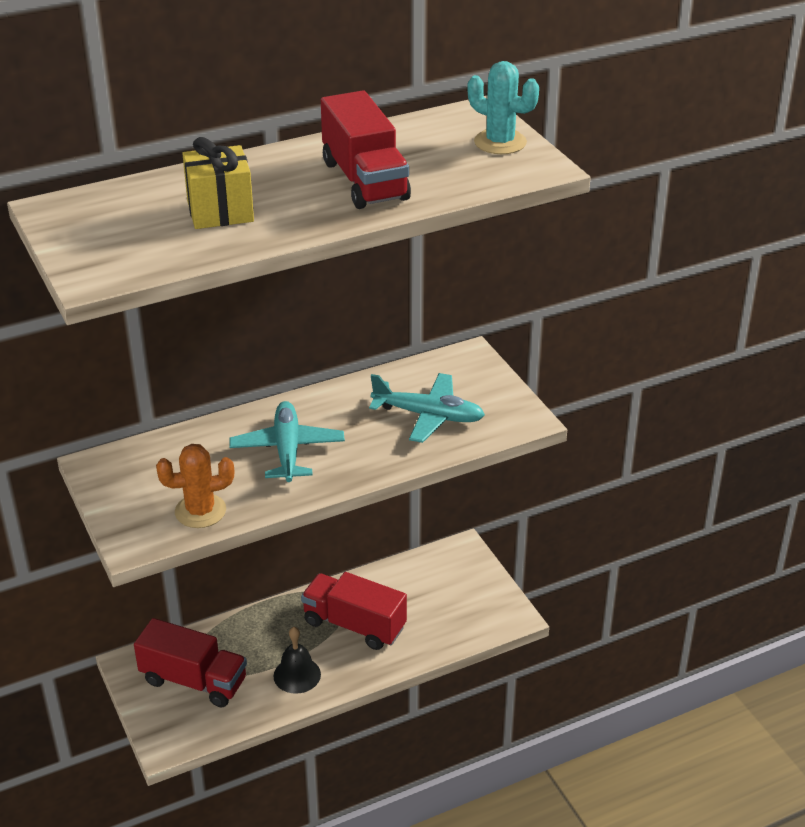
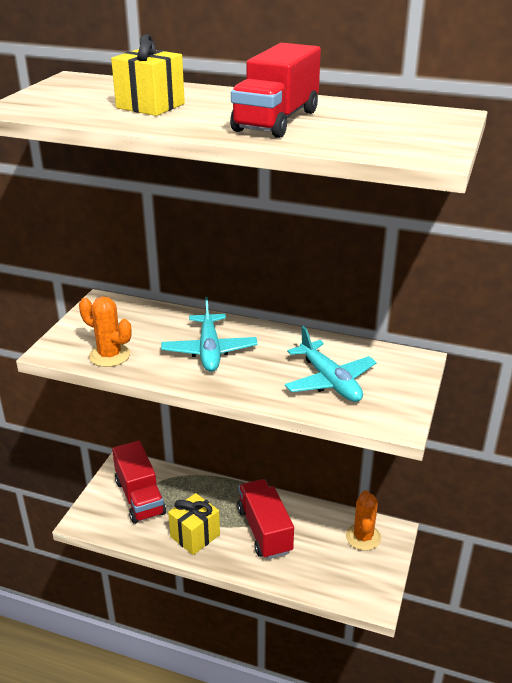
camera: 45 degrees right, 5 degrees down
turquoise plane [230,401,345,482] -> turquoise plane turned 135 degrees clockwise [161,297,258,372]
black bell [273,627,321,694] -> yellow gift [168,493,220,555]
turquoise cactus [467,61,539,154] -> none
none -> orange cactus [346,490,381,551]

